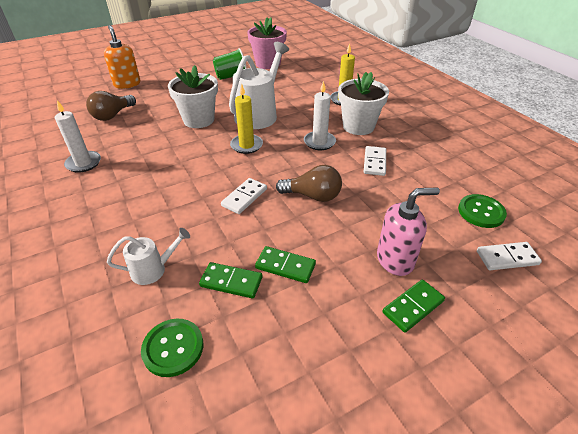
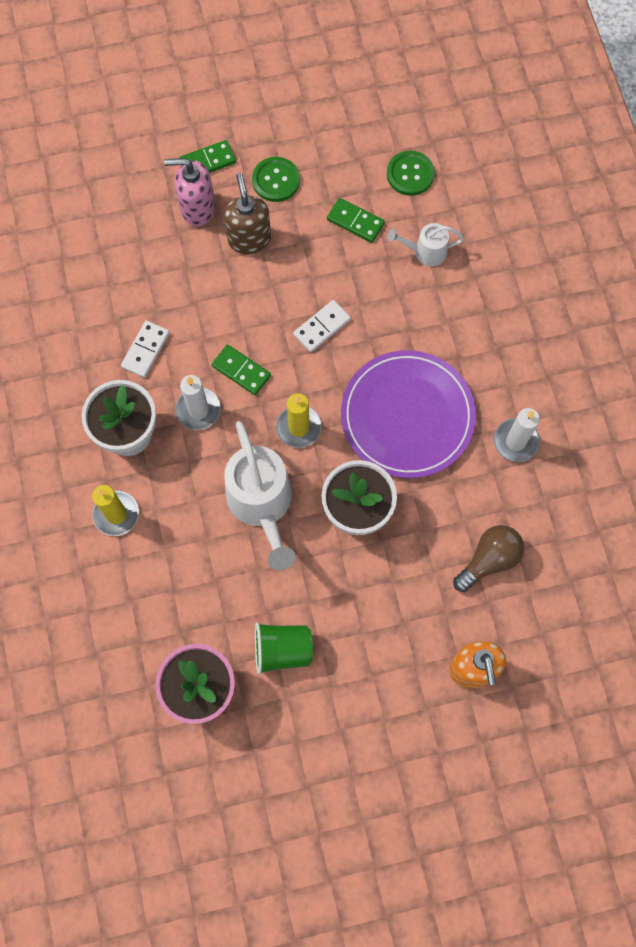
camera: 165 degrees left, 30 degrees up
white watering can [229,42,289,129] -> white watering can turned 60 degrees counterclockwise [224,421,296,570]
green domino [255,246,316,283] -> green domino moved to [212,345,271,395]
brown light bulb [276,165,342,202] -> none
green button [458,194,507,228] -> green button moved to [252,157,300,202]
white domino [477,242,542,270] -> none
none -> brown soap dispenser [224,173,271,254]
none -> purple plate [341,350,476,478]

